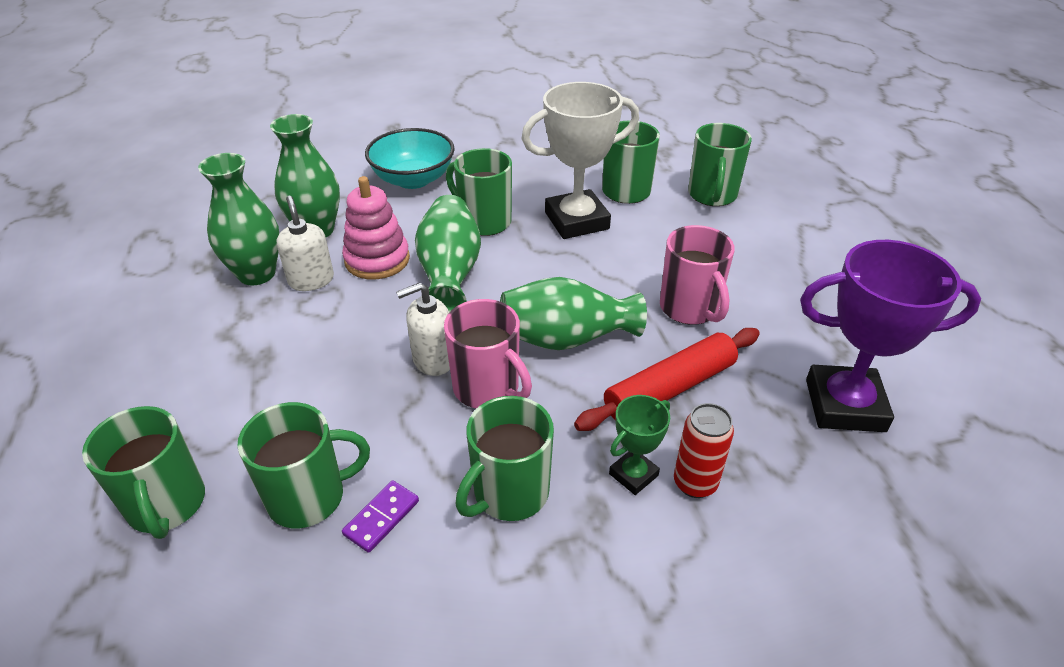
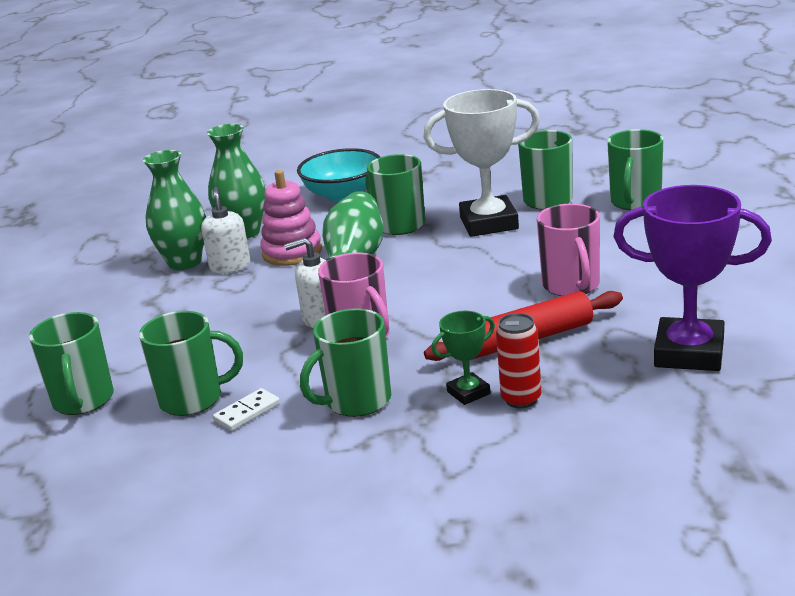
camera: 15 degrees right, 15 degrees down
purple domino [342,480,419,553] -> white domino [213,388,280,431]
green vase [500,277,647,350] -> none

